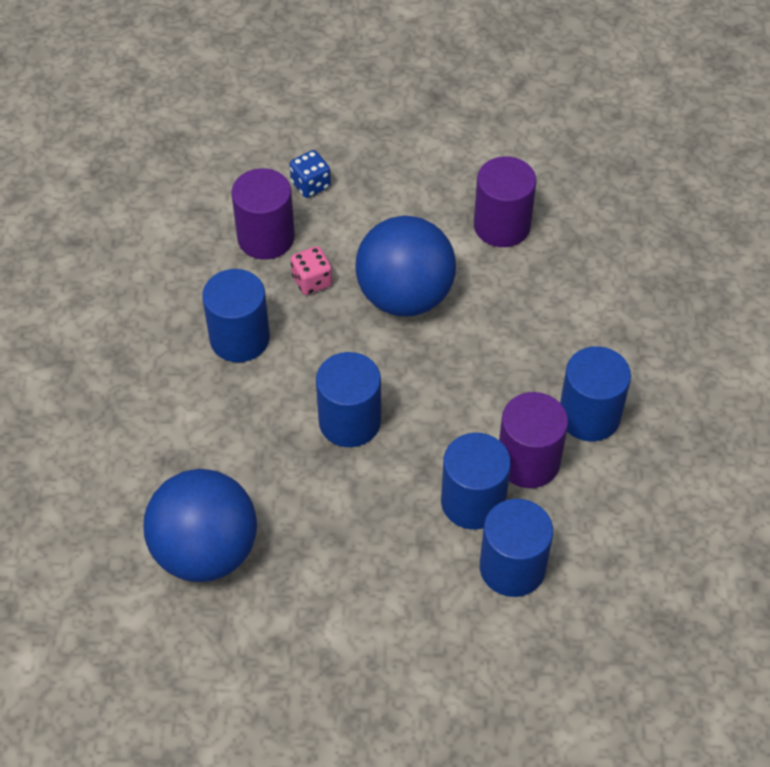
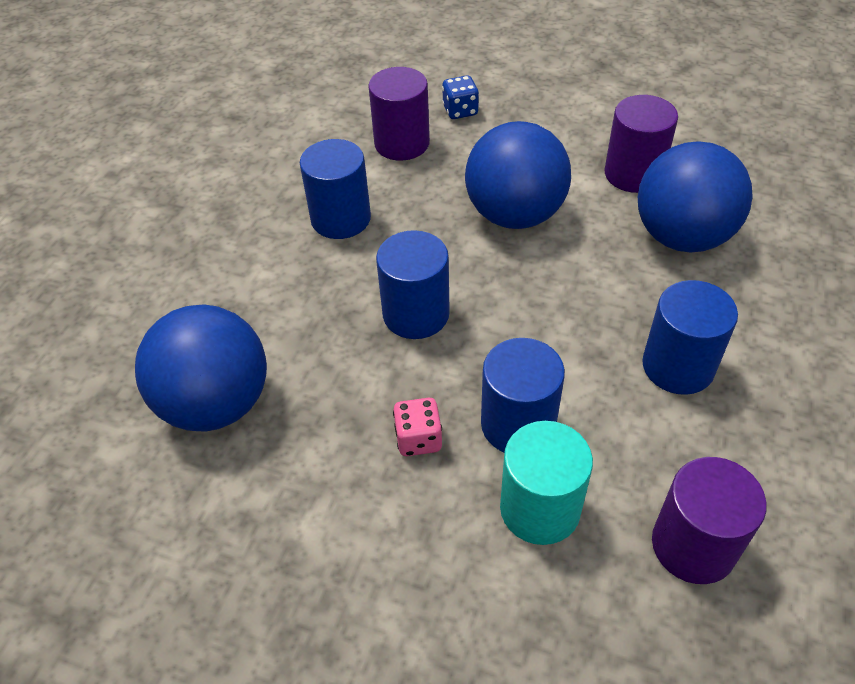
camera: 20 degrees right, 5 degrees down
pink dice [290,246,332,295] -> pink dice moved to [393,398,442,456]
blue cylinder [480,499,553,597] -> turquoise cylinder [500,421,593,545]
purple cylinder [499,392,568,488] -> purple cylinder moved to [652,457,767,584]
none -> blue ball [638,141,753,252]

